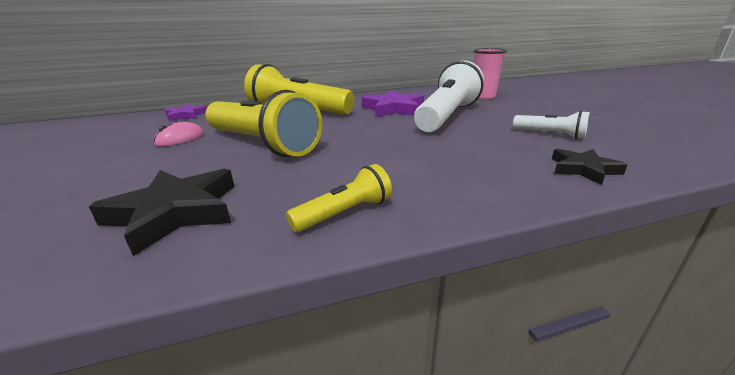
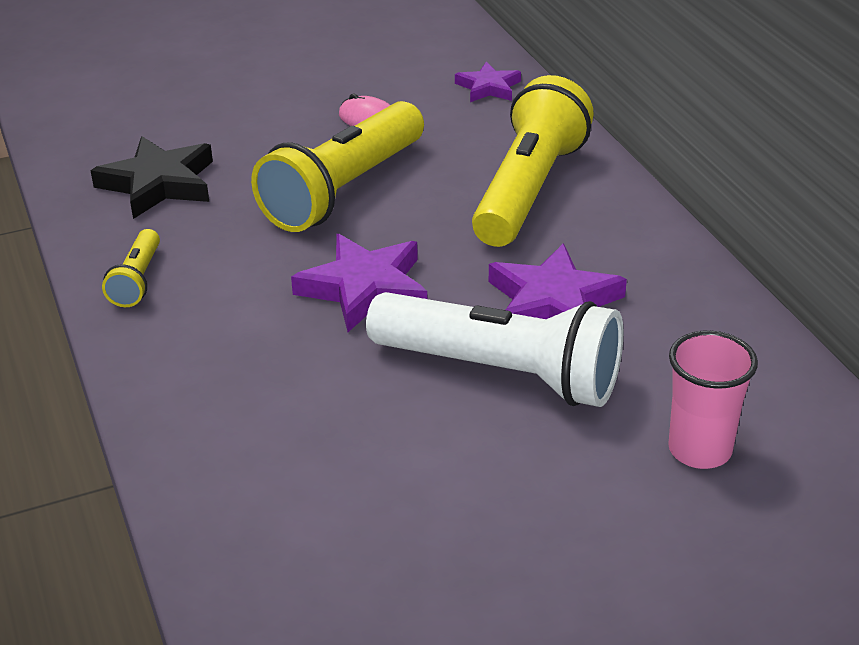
camera: 85 degrees right, 10 degrees up
yellow flashlight [286,164,392,232] -> yellow flashlight turned 45 degrees clockwise [102,229,160,307]
white flashlight [513,111,590,139] -> none
black star [552,149,628,185] -> none
none -> purple star [291,234,427,332]

